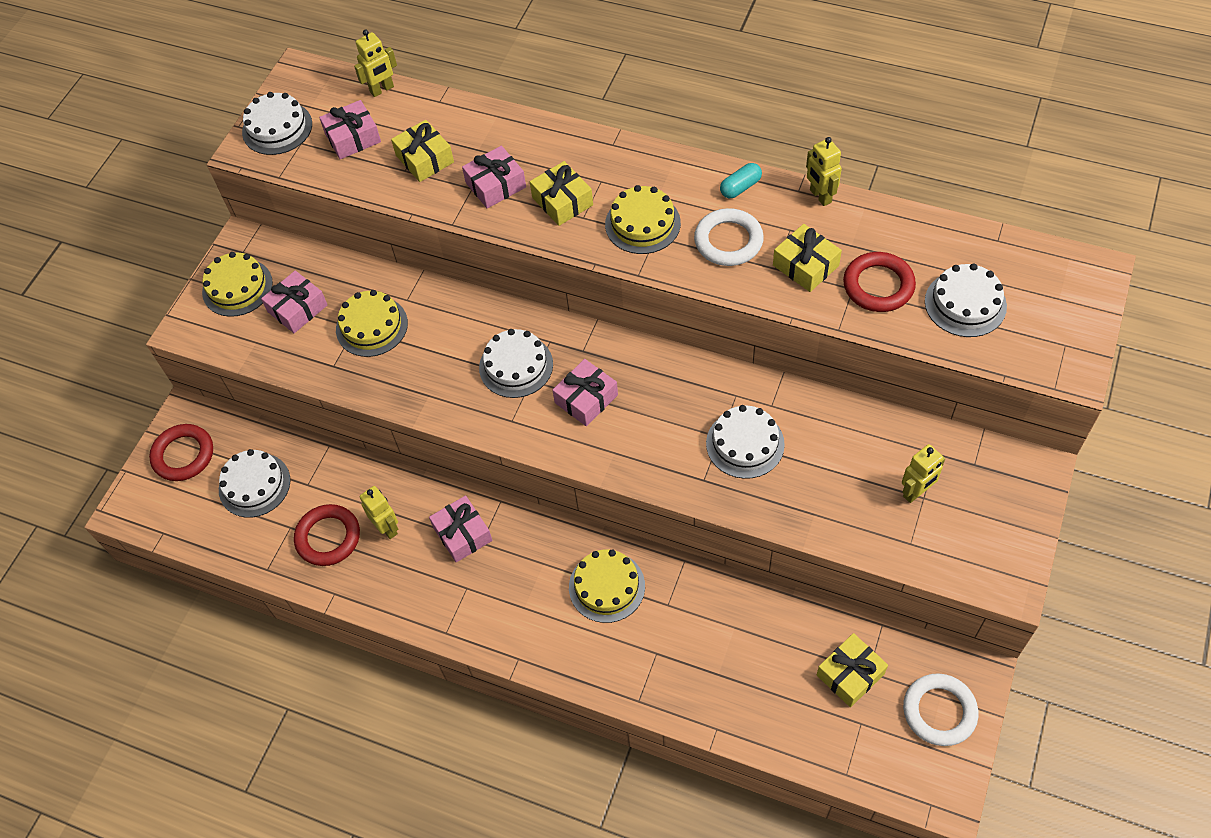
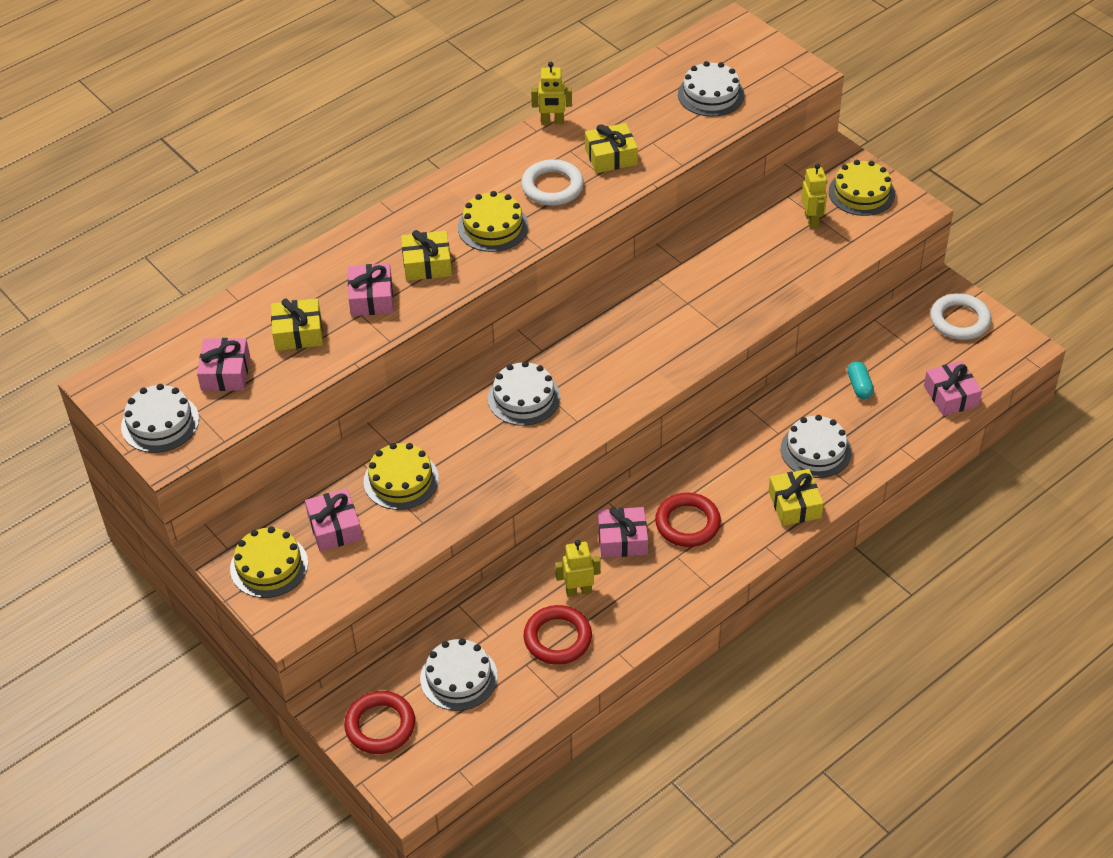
camera: 65 degrees left, 10 degrees down
yellow robot [354,30,397,97] -> none
pink gift [552,359,618,426] -> pink gift moved to [924,361,982,416]
yellow cake [569,549,645,623] -> yellow cake moved to [829,160,895,216]
white cake [706,405,785,479] -> white cake moved to [781,415,852,478]
turquoise capsule [720,163,762,198] -> turquoise capsule moved to [848,361,874,399]
yellow gift [817,633,888,707] -> yellow gift moved to [768,469,824,526]
red ring [843,252,916,312] -> red ring moved to [655,493,721,547]

